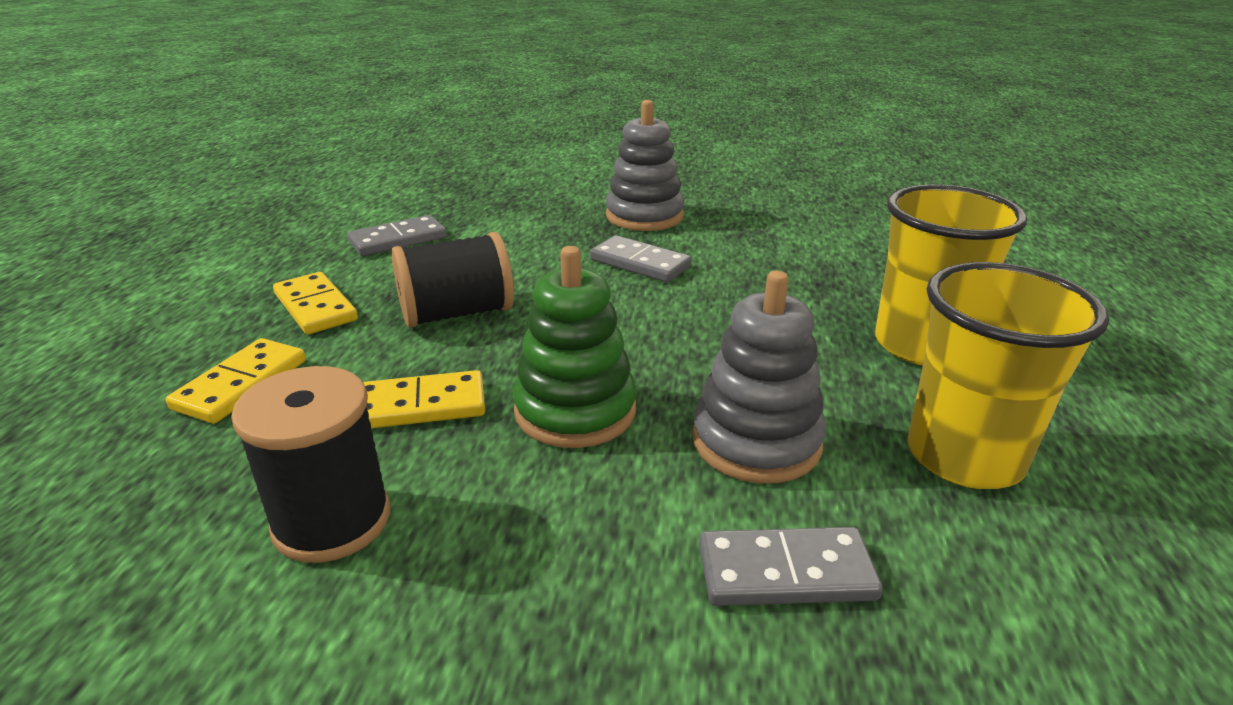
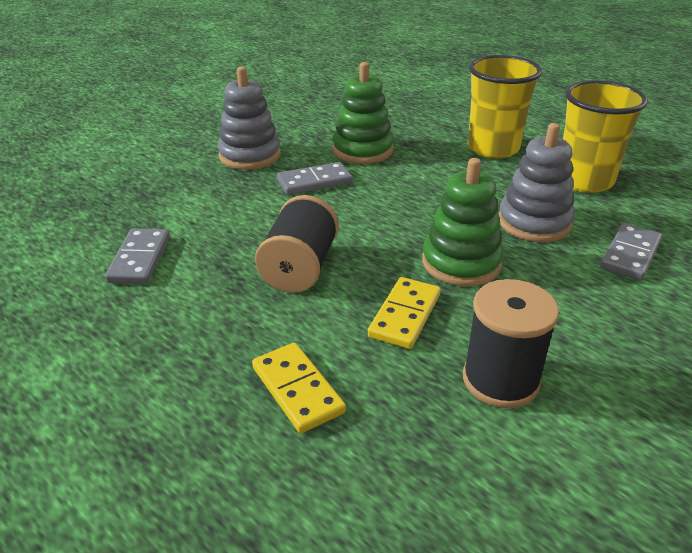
camera: 55 degrees left, 5 degrees up
yellow domino [273,272,358,335] -> none
none -> green stacking toy [332,62,394,164]

